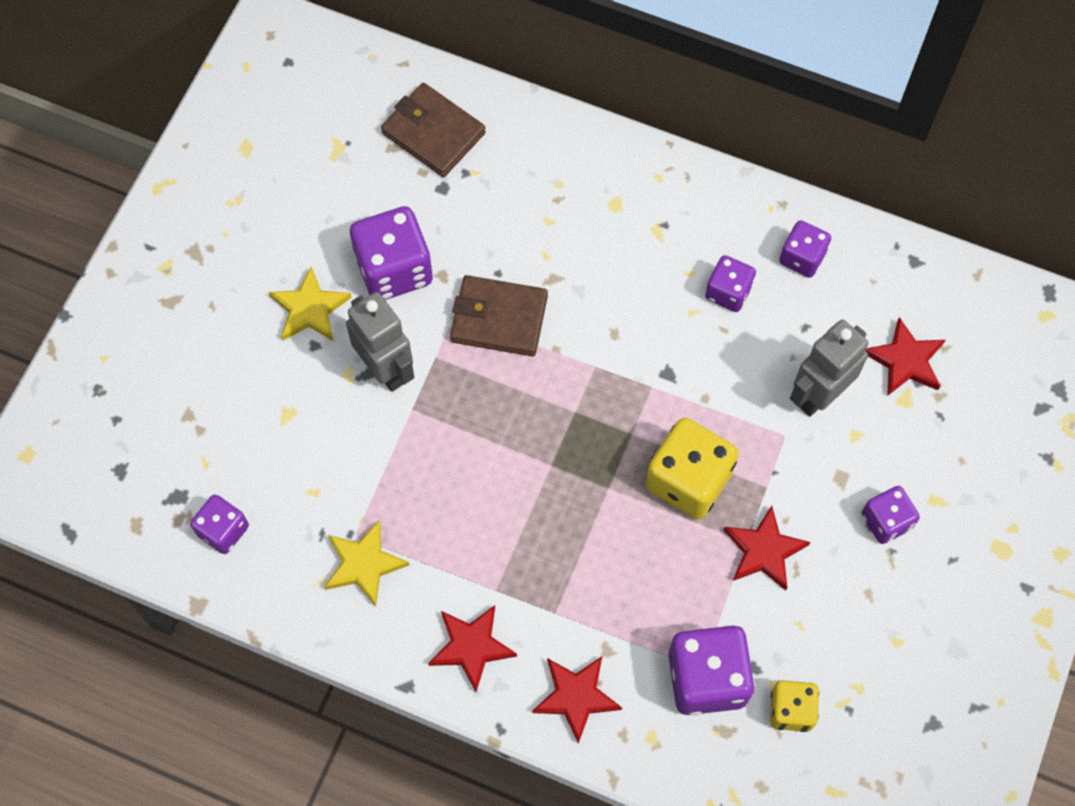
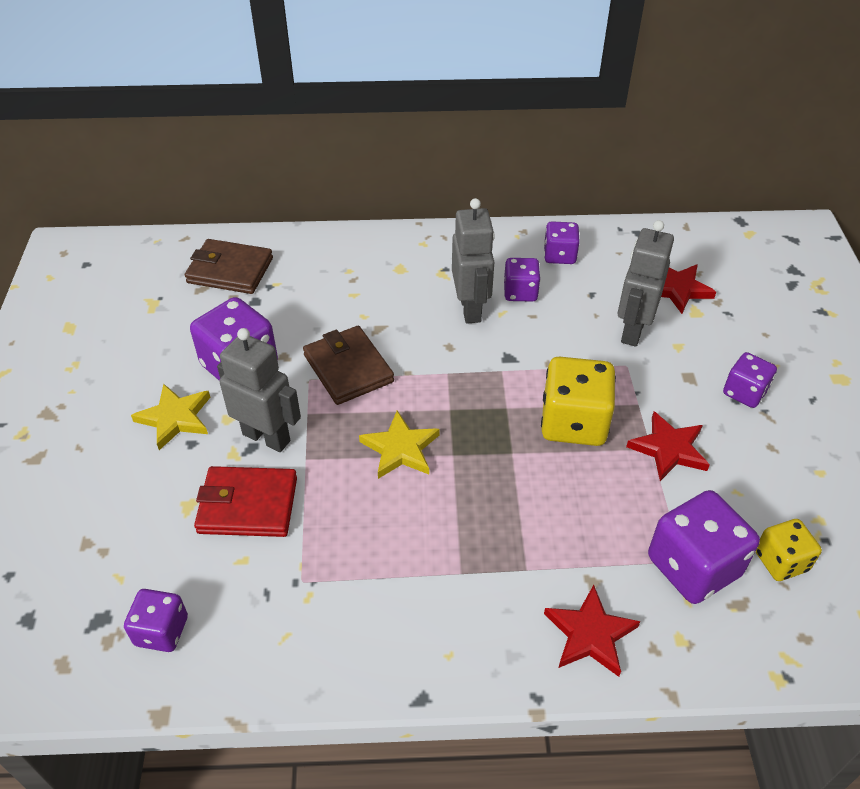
camera: 25 degrees left, 20 degrees down
yellow star [324,520,409,607] -> yellow star moved to [359,411,440,479]
red star [428,605,517,692] -> none
brown wallet [450,275,548,356] -> brown wallet turned 75 degrees clockwise [303,326,394,405]
none -> red wallet [194,466,297,537]
none -> grey robot [452,198,495,324]

